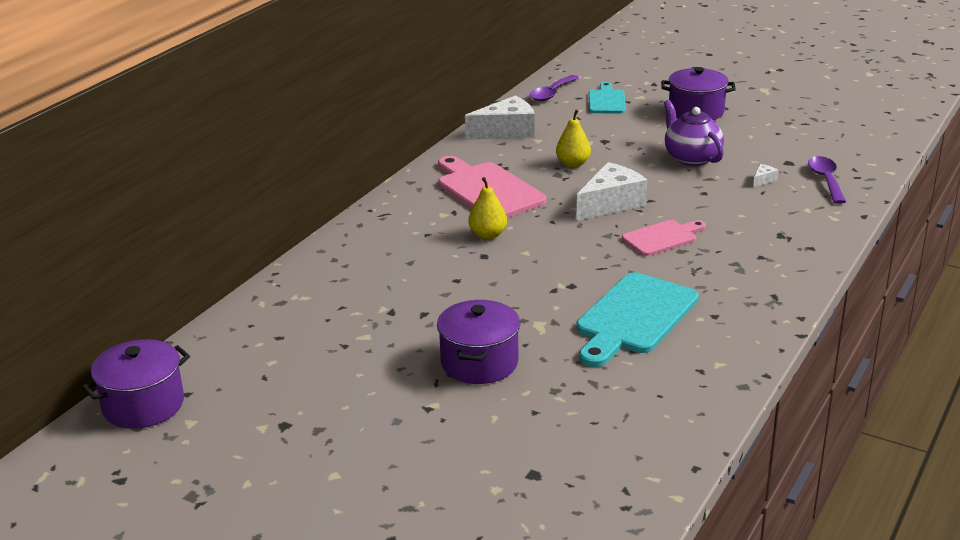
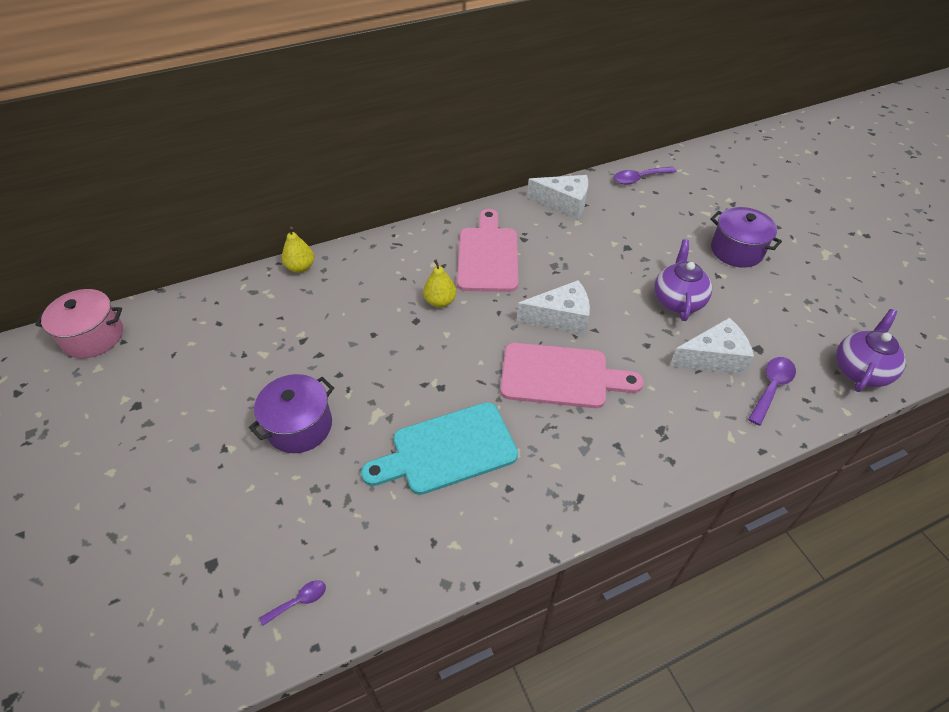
camera: 35 degrees right, 20 degrees up
purple pot [82,339,190,429] -> pink pot [35,289,123,358]
yellow pear [556,110,591,167] -> yellow pear moved to [282,227,314,273]
turquoise cutting board [589,82,626,113] -> none
pink cutting board [622,220,706,256] -> pink cutting board [500,343,644,408], size x1.69
white cheese [753,164,779,187] -> white cheese [670,318,754,374], size x2.44
none -> purple spoon [259,580,326,626]
none -> purple teapot [836,309,906,392]

